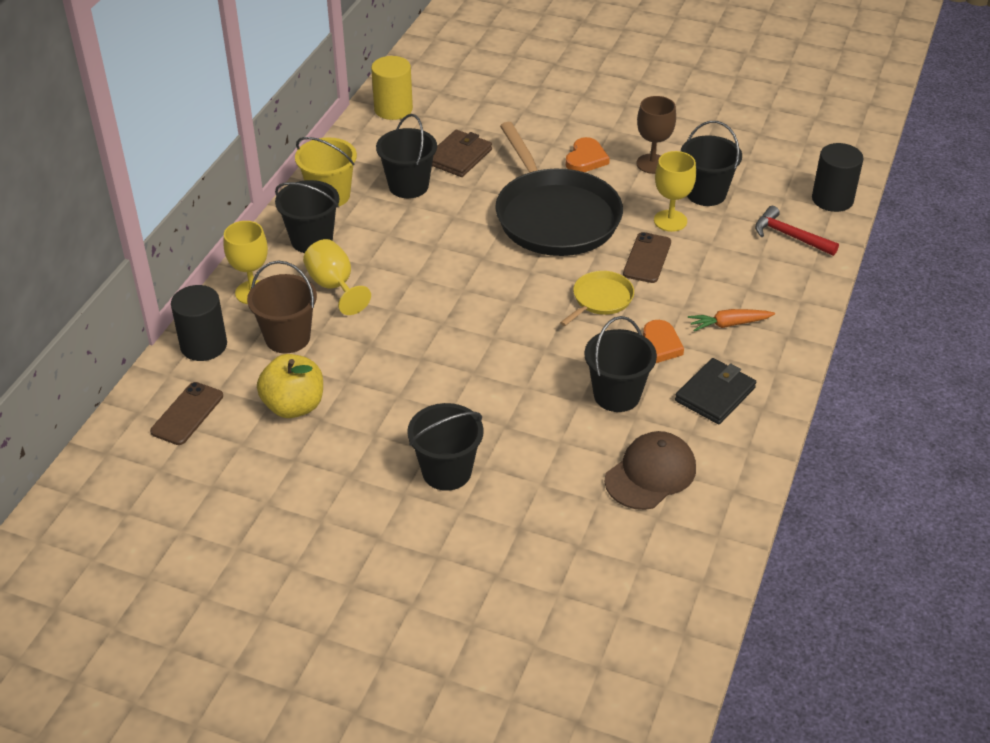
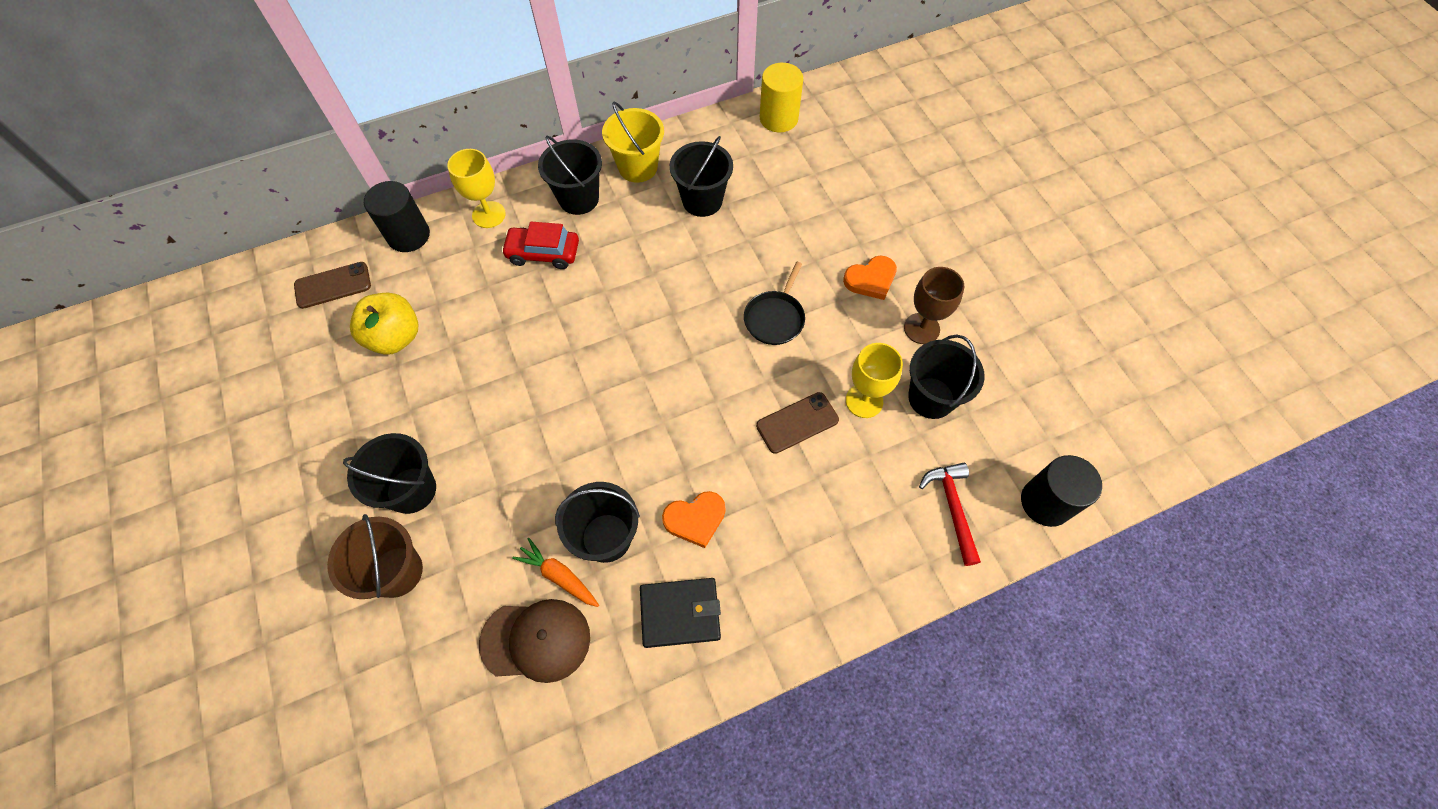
camera: 45 degrees right, 20 degrees up
brown bucket [247,261,317,353] -> brown bucket moved to [327,514,423,599]
yellow goblet [303,239,371,315] -> red car [501,222,579,269]
brown wallet [432,130,492,177] -> none
black pan [495,122,623,256] -> black pan [744,262,805,345], size x0.45
yellow pan [560,271,634,326] -> none
orange carrot [688,309,775,331] -> orange carrot moved to [512,538,599,607]

